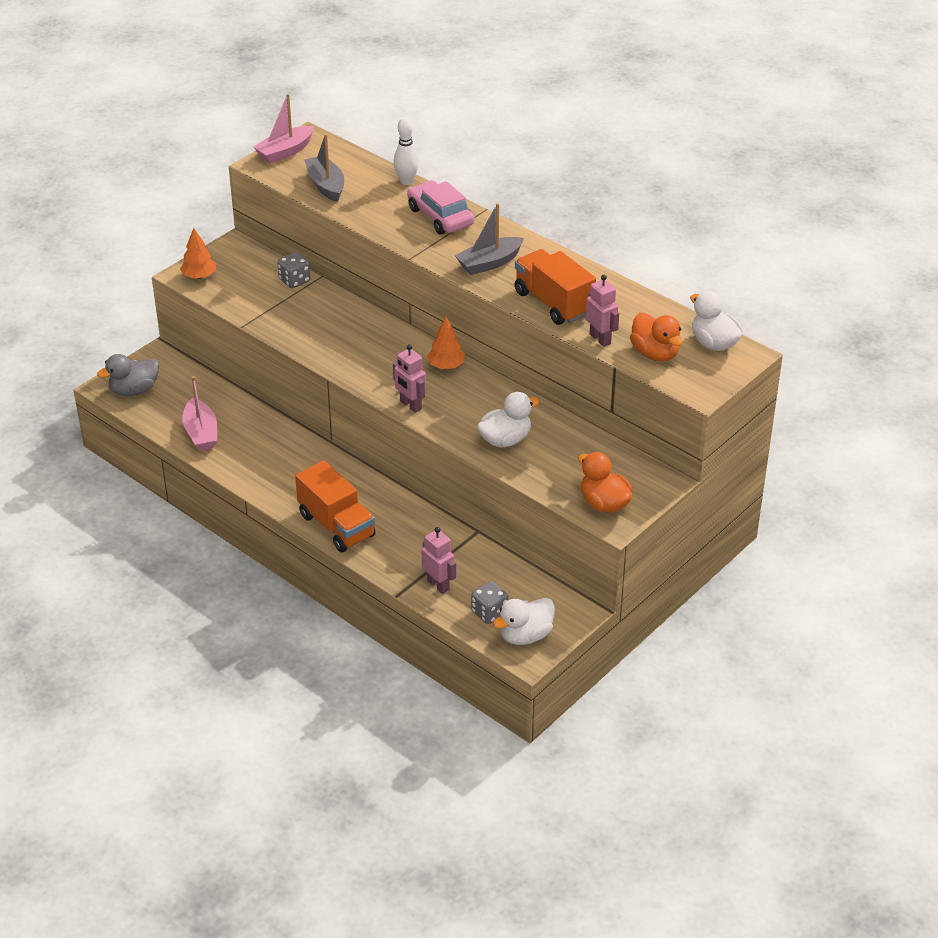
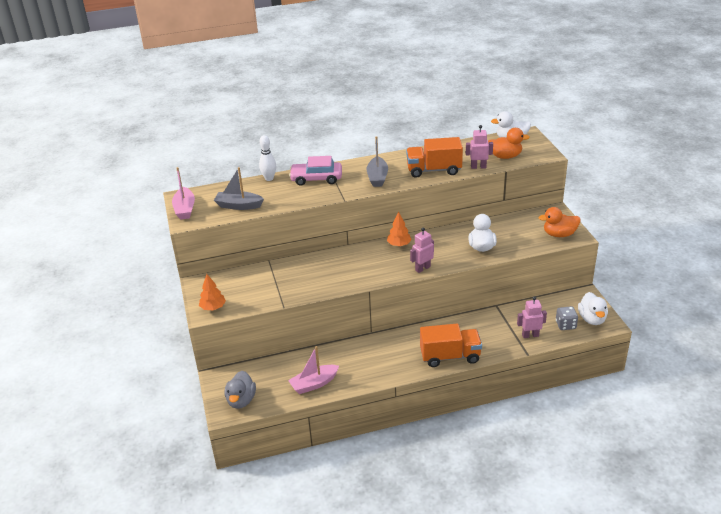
camera: 55 degrees left, 5 degrees down
pink boat [182,376,217,451] -> pink boat turned 135 degrees clockwise [288,346,339,394]
grey dice [277,252,310,288] -> none
pink robot [393,344,426,413] -> pink robot turned 150 degrees clockwise [410,227,434,273]

